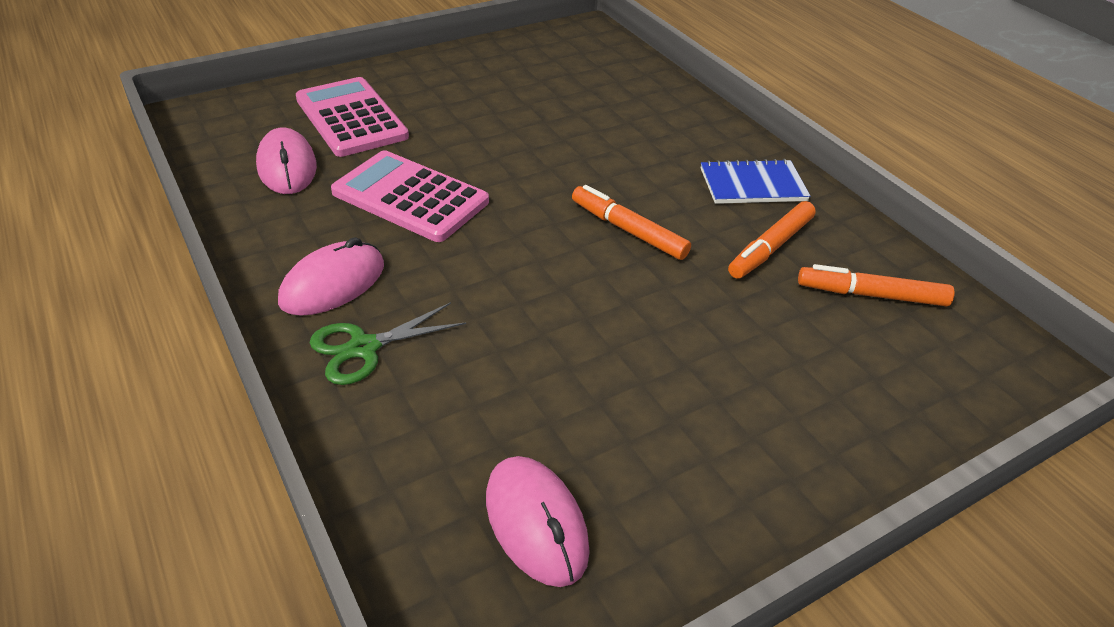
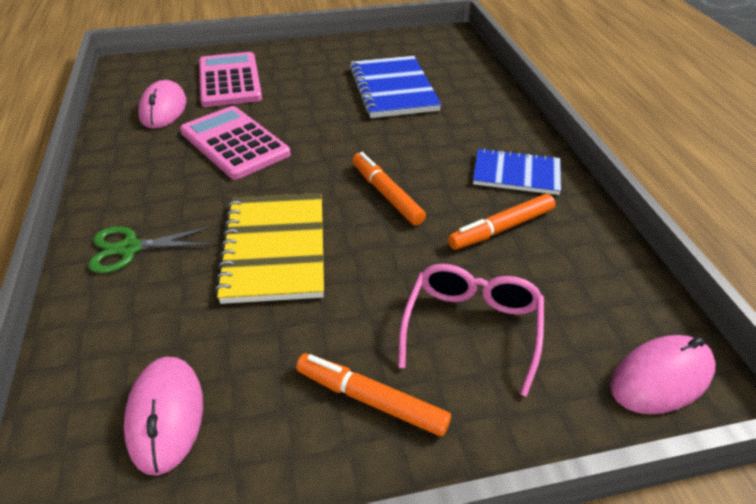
camera: 20 degrees right, 0 degrees up
pink mouse [278,237,384,316] -> pink mouse moved to [610,335,716,414]
orange marker [798,264,955,306] -> orange marker moved to [296,353,451,436]
none -> yellow notebook [215,193,324,304]
none -> blue notebook [349,56,441,118]
none -> pink glasses [398,264,544,397]

